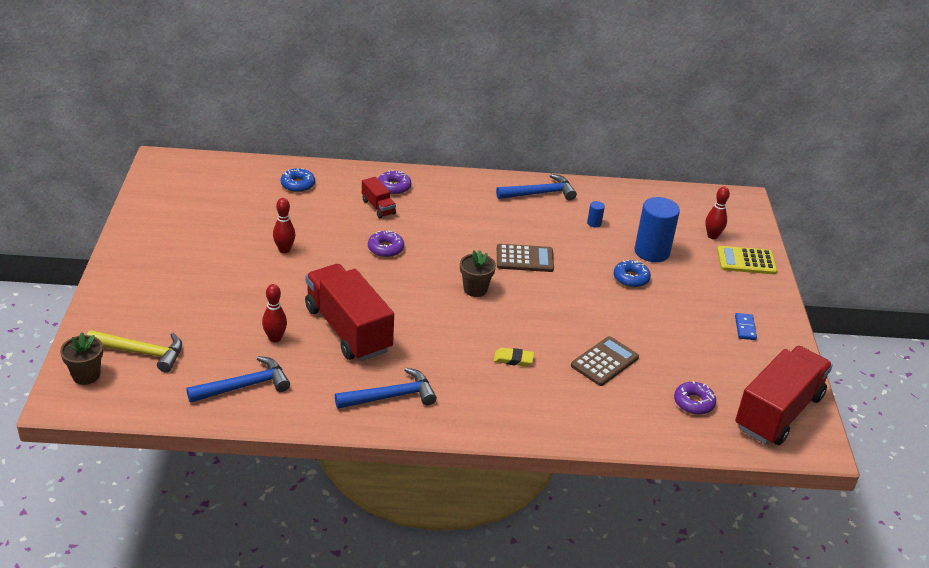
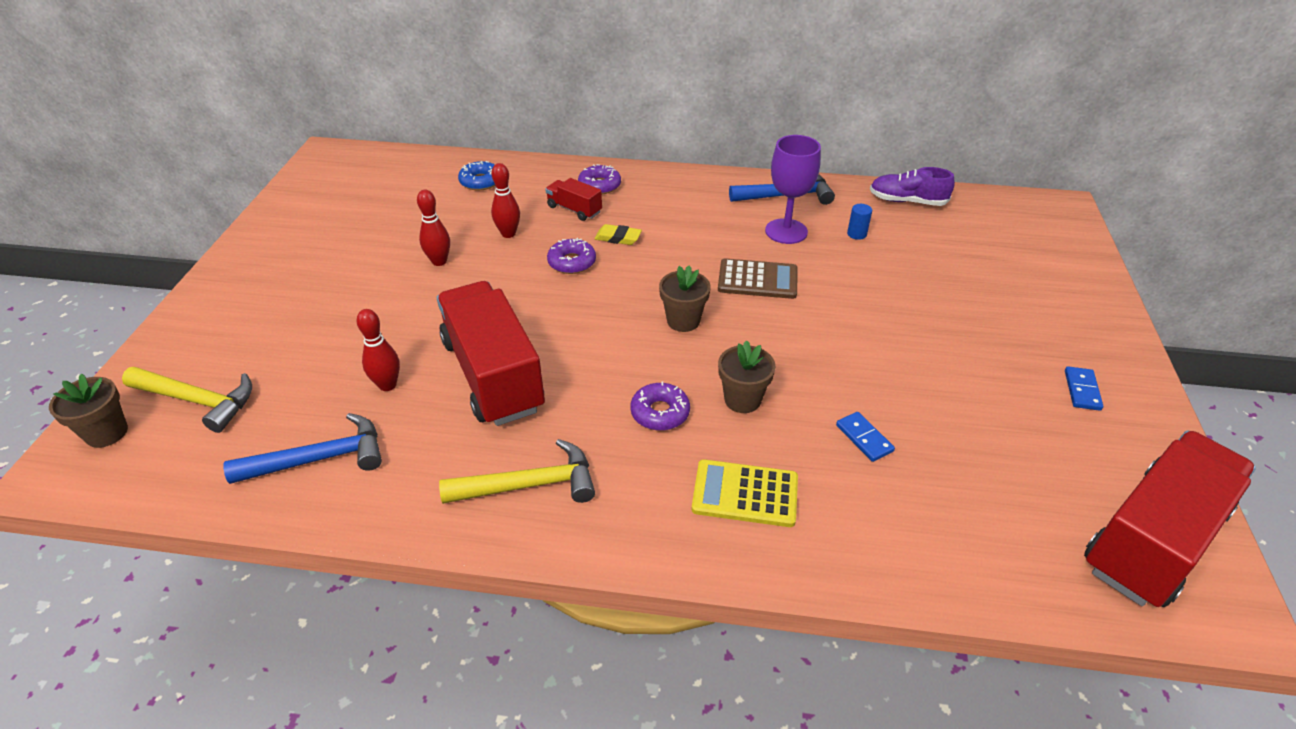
camera: 10 degrees right, 5 degrees up
blue hammer [335,368,437,409] -> yellow hammer [439,439,595,504]
red truck [362,177,396,218] -> red truck turned 150 degrees clockwise [545,178,602,221]
yellow eraser [494,347,534,366] -> yellow eraser moved to [594,224,642,245]
brown calculator [571,336,639,386] -> blue domino [836,412,895,462]
blue donut [614,260,651,288] -> none
blue cylinder [635,197,680,262] -> none
purple donut [674,381,716,415] -> purple donut moved to [630,382,690,431]
red bowling pin [706,187,730,239] -> red bowling pin moved to [491,163,520,238]
yellow calculator [717,246,777,274] -> yellow calculator moved to [692,459,798,527]
none -> brown flower pot [718,340,776,413]
none -> purple goblet [765,135,821,244]
none -> purple shoe [870,167,955,206]

